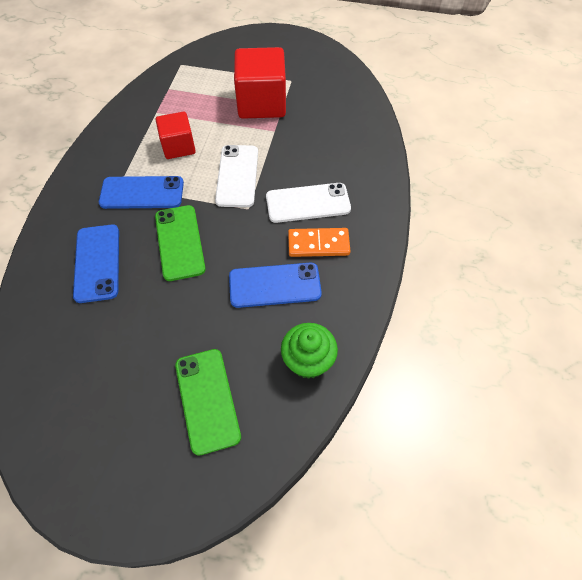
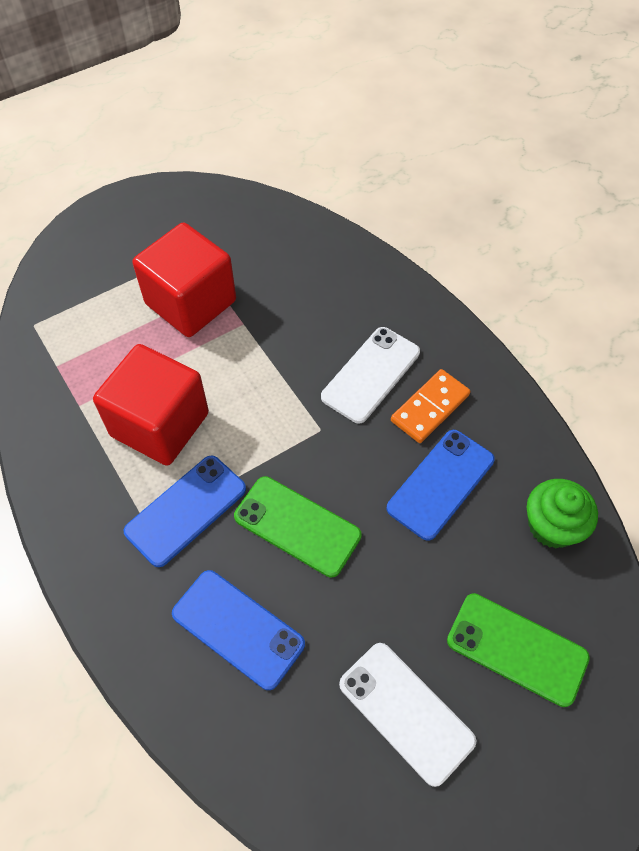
camera: 45 degrees left, 0 degrees up
red cube [156,111,196,159] -> red cube [93,344,209,466], size x1.64
white phone [215,145,258,207] -> white phone moved to [339,643,477,787]

